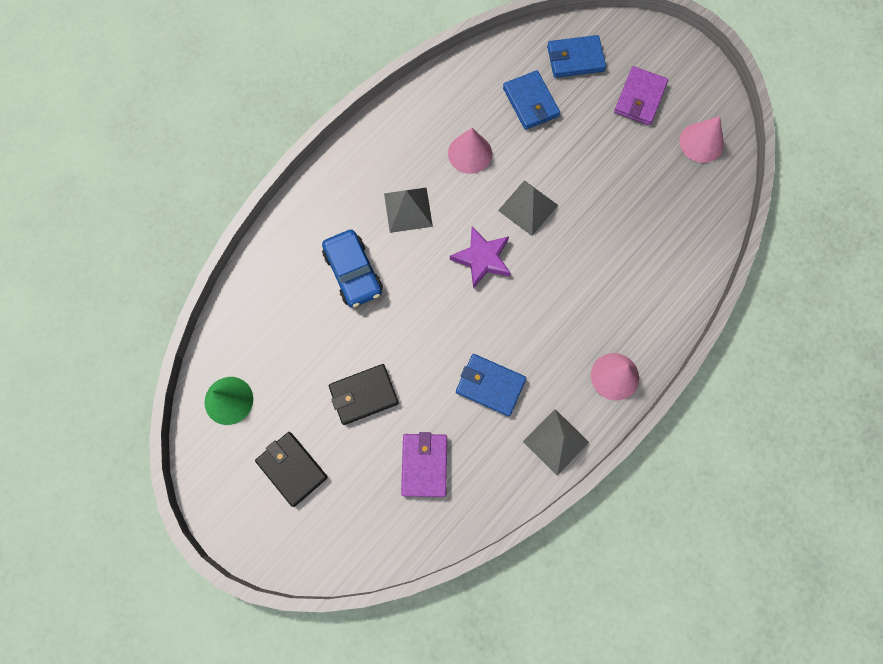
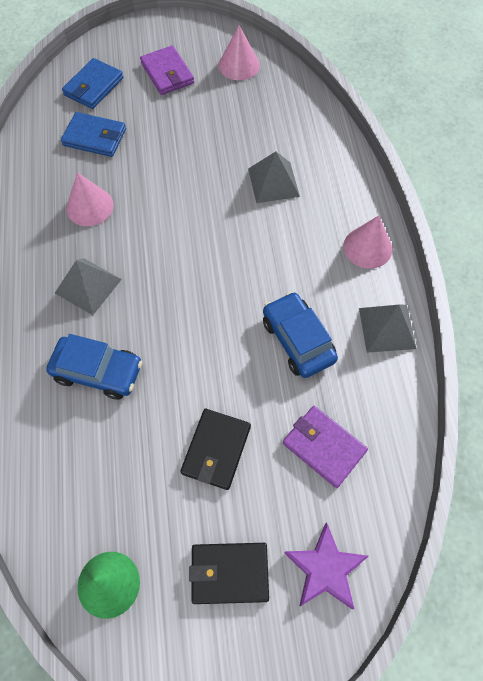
camera: 50 degrees left, 10 degrees down
purple star [450,226,511,289] -> purple star moved to [284,522,369,609]
blue wallet [456,354,526,416] -> blue car [263,292,338,378]
grey pyramid [498,180,558,236] -> grey pyramid moved to [248,151,300,203]

